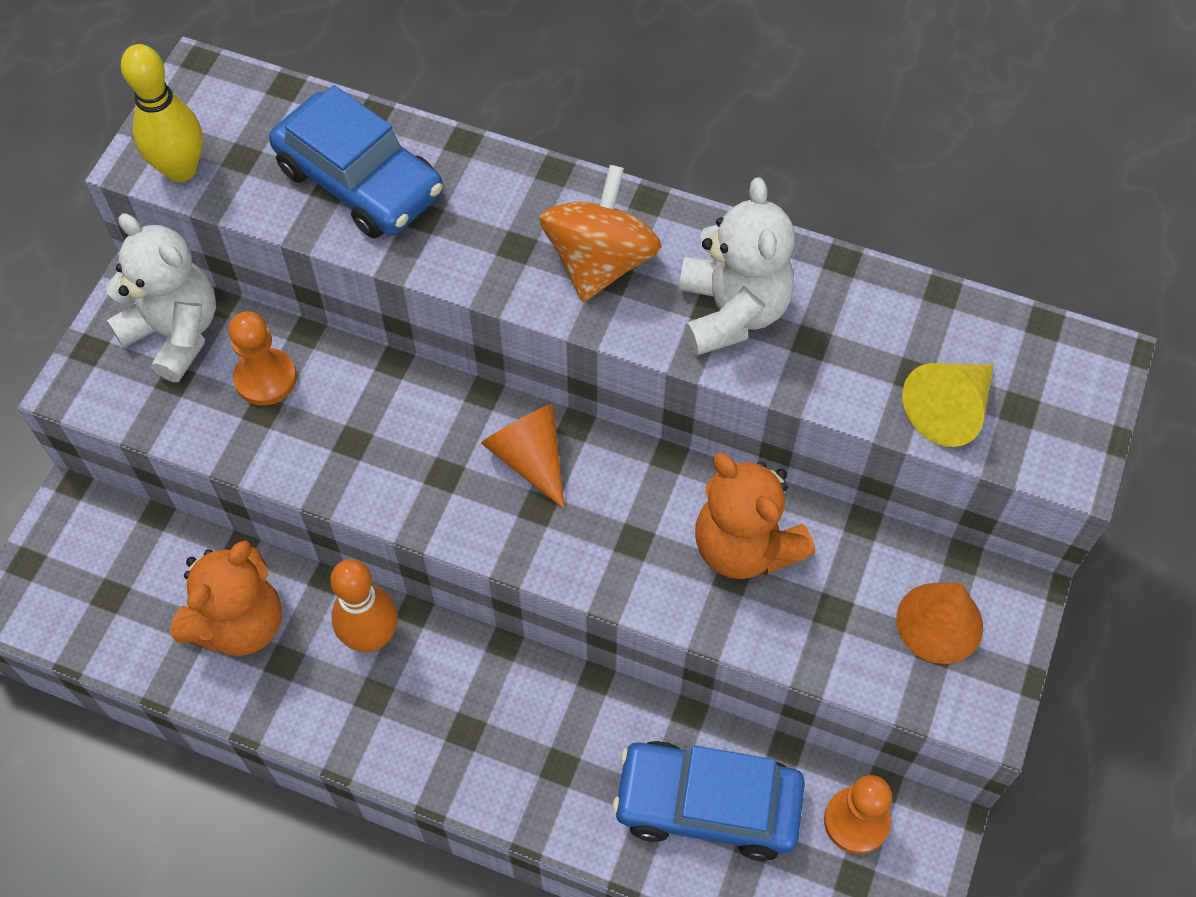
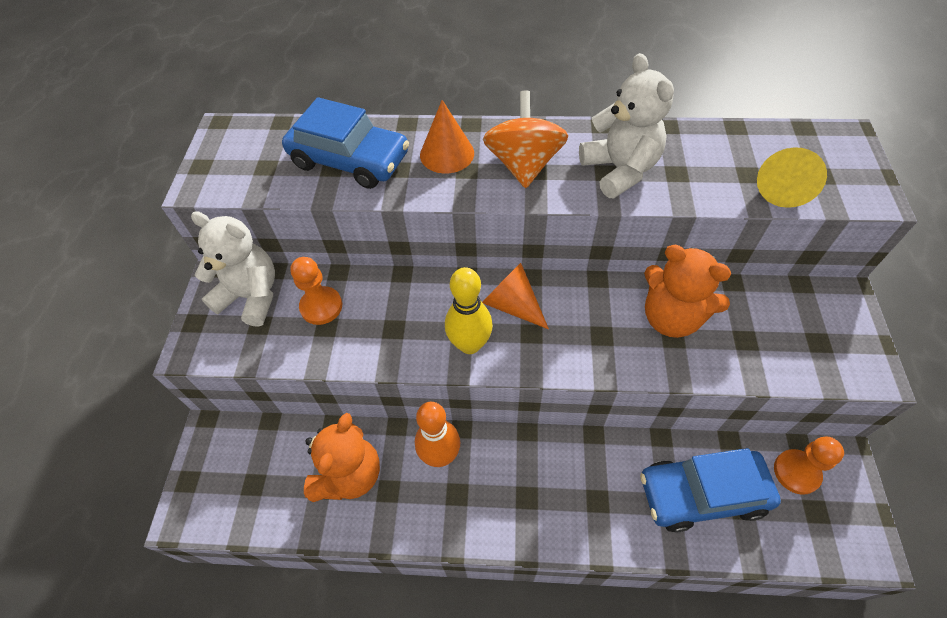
camera: 15 degrees left, 5 degrees down
yellow bowling pin [121,44,203,182] -> yellow bowling pin moved to [445,267,493,354]
orange cone [896,583,983,664] -> orange cone moved to [420,100,474,174]

